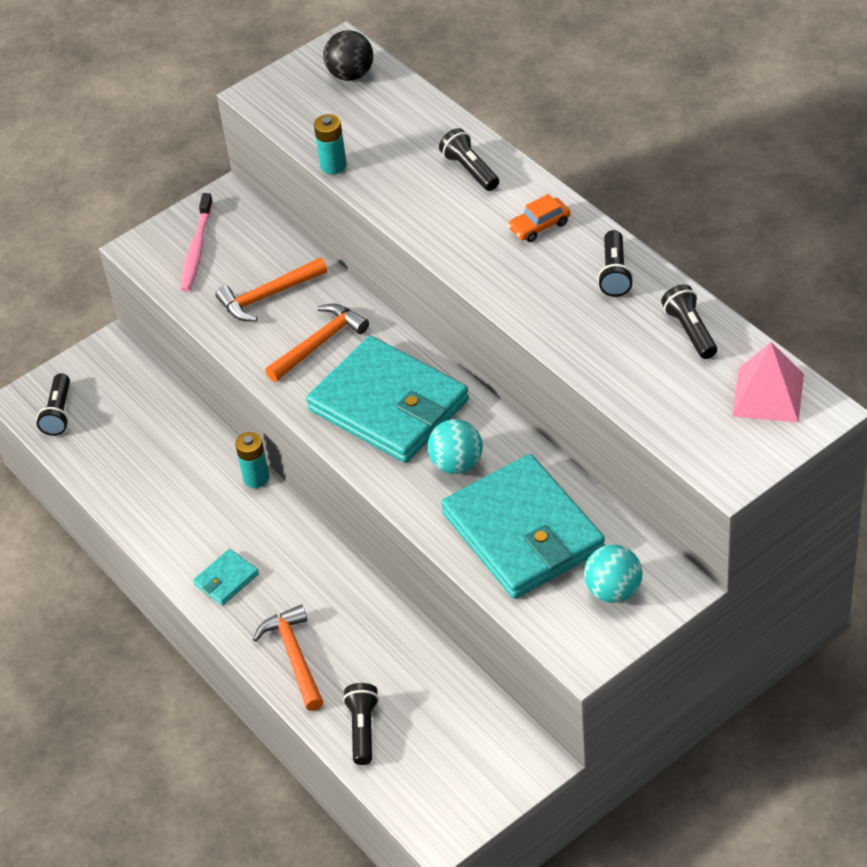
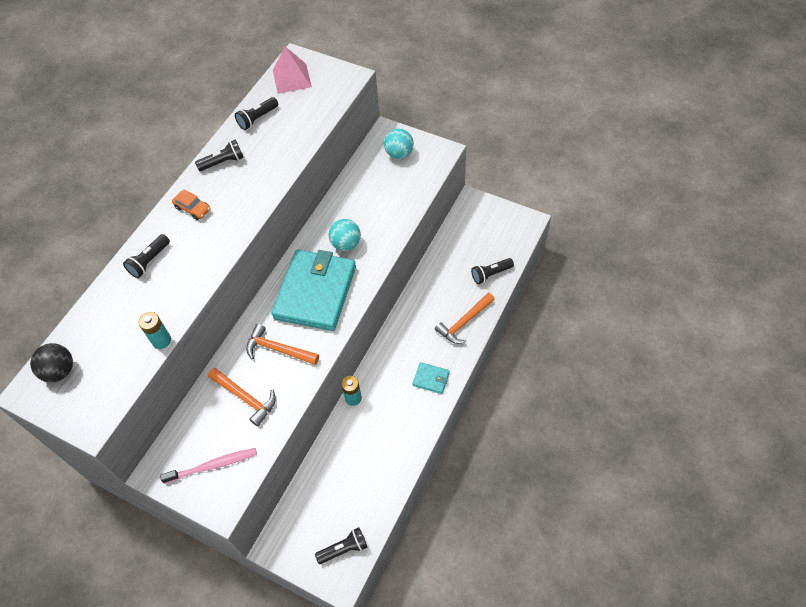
camera: 115 degrees left, 10 degrees up
turquoise wallet [441,454,605,599] -> none

